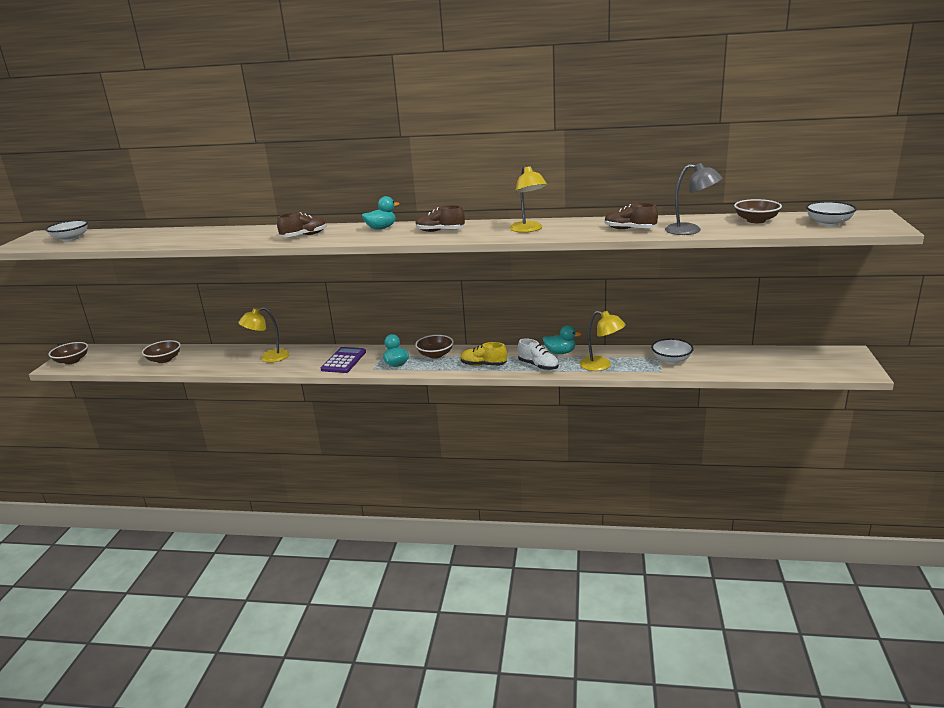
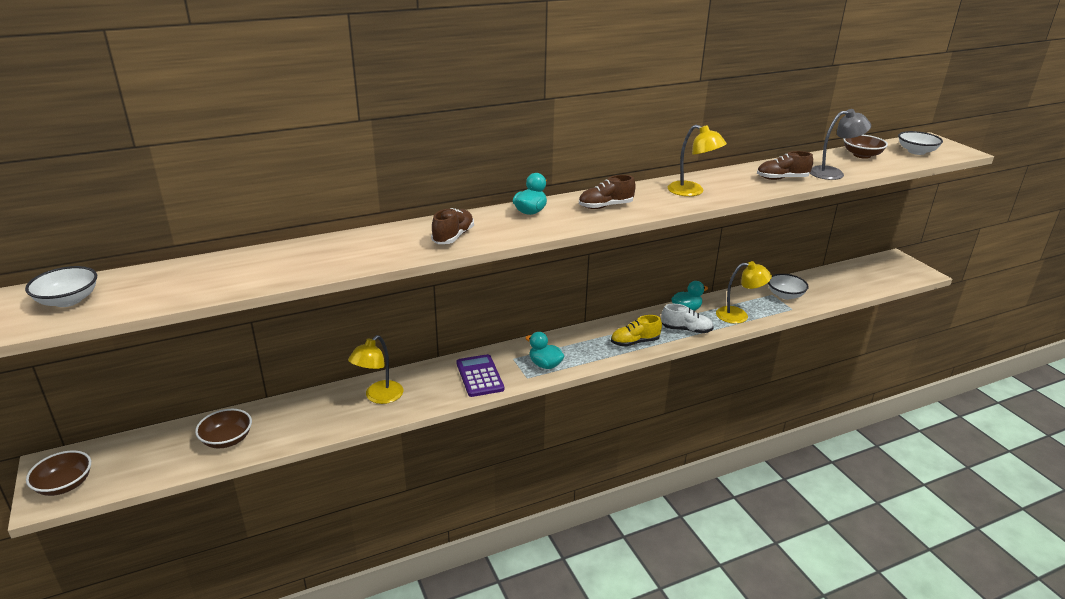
camera: 35 degrees left, 5 degrees up
brown bowl [415,335,454,359] -> none

